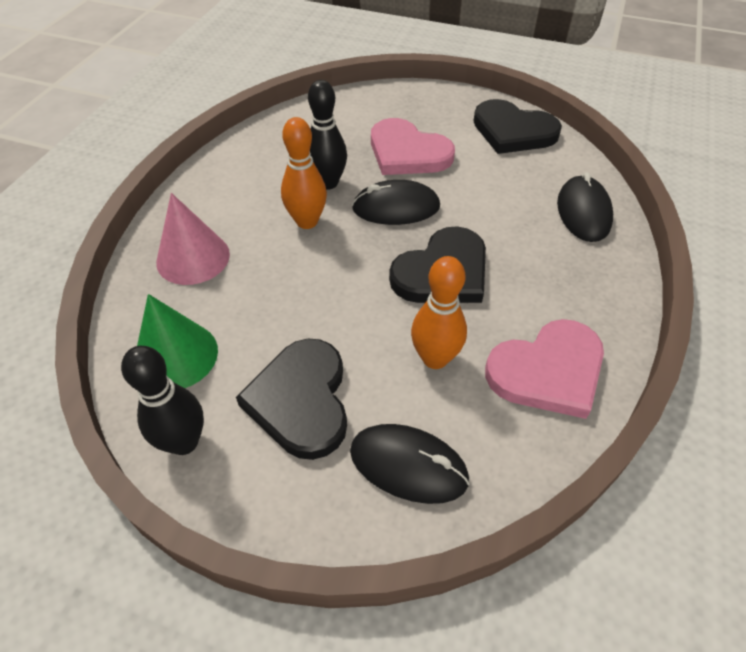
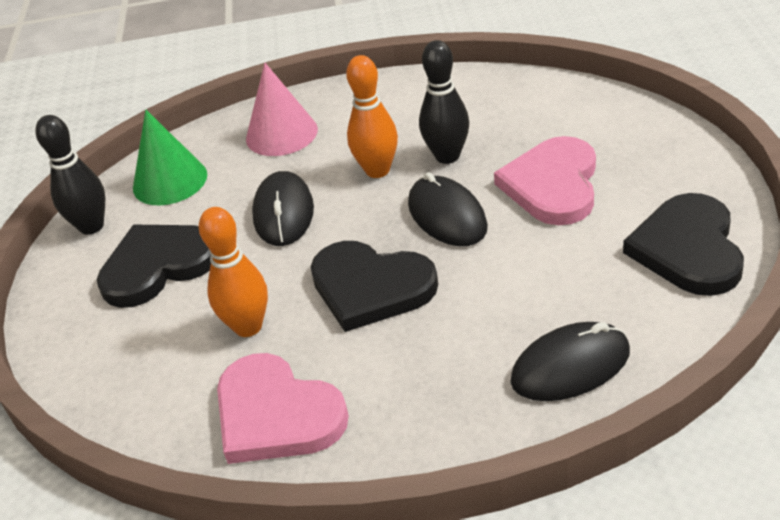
camera: 70 degrees right, 10 degrees down
black mouse [350,424,470,504] -> black mouse moved to [252,171,314,246]

